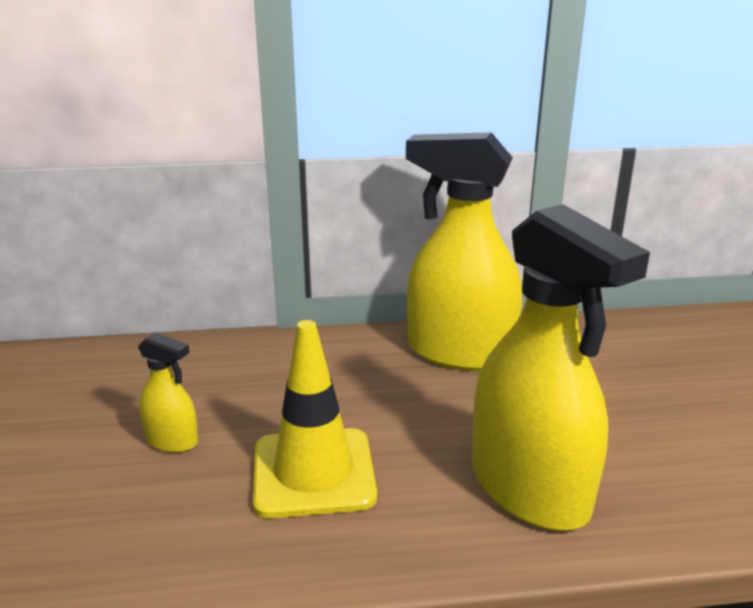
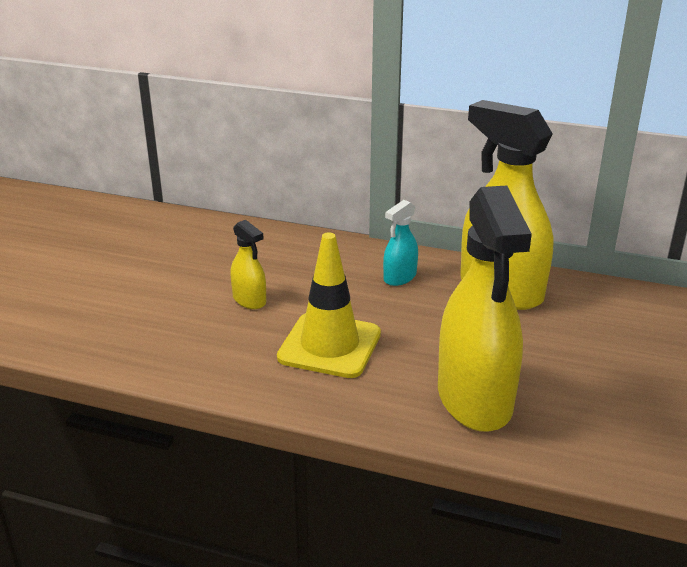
camera: 25 degrees right, 5 degrees up
none -> turquoise spray bottle [383,200,418,286]

